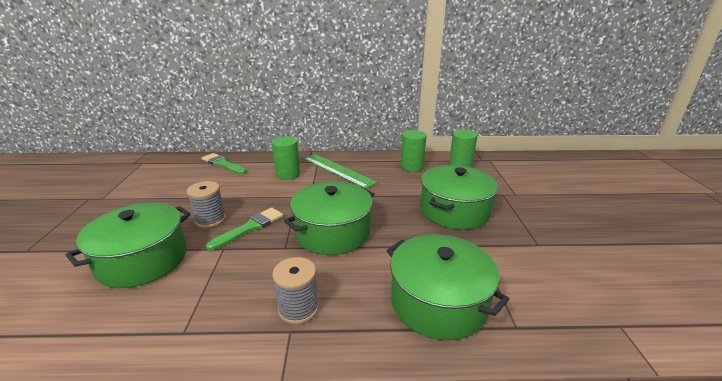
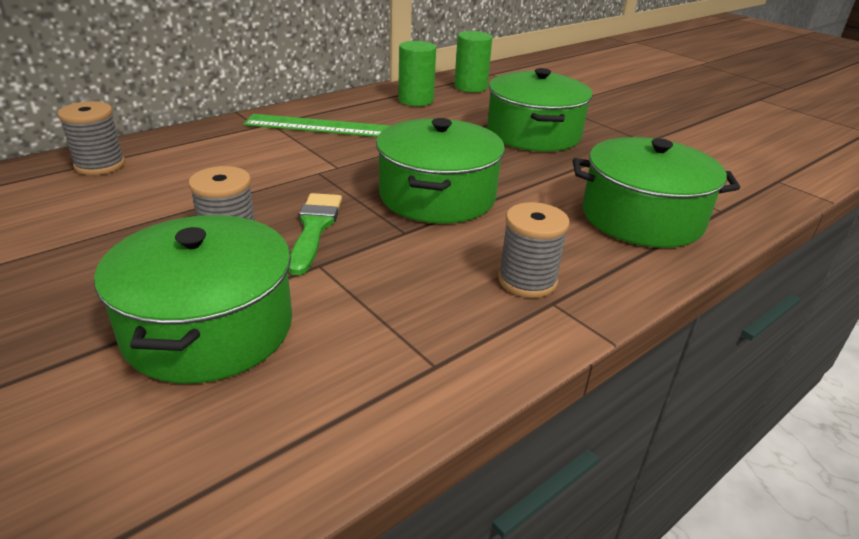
camera: 40 degrees left, 5 degrees up
green brush [202,153,246,174] -> grey spool [58,101,125,175]
green cylinder [272,136,300,180] -> none

